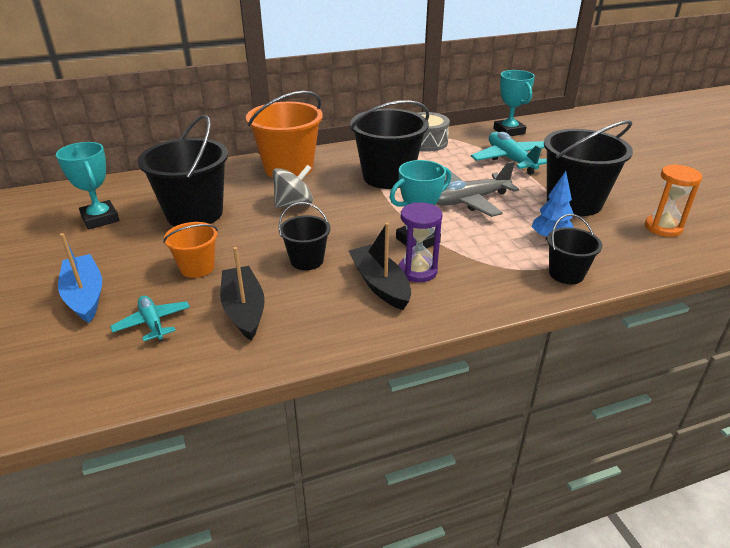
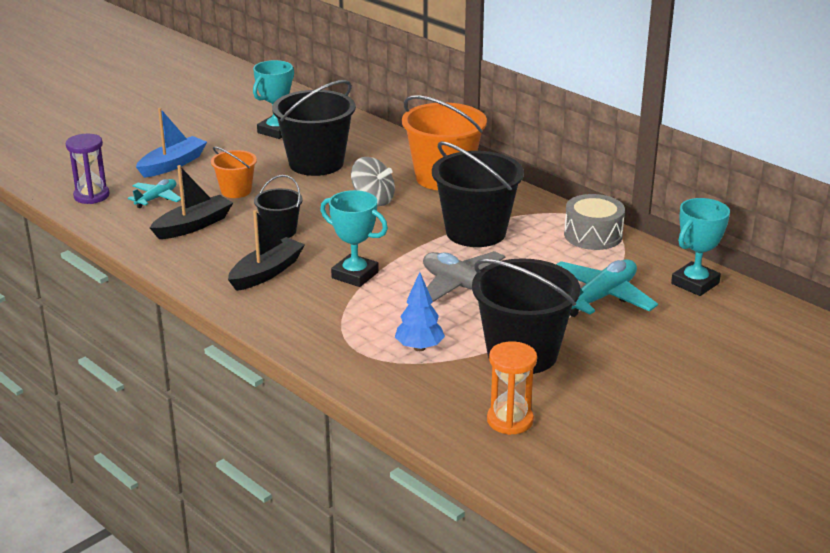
camera: 65 degrees right, 5 degrees down
purple hourglass [399,202,442,282] -> purple hourglass moved to [65,134,109,204]
black bucket [547,214,602,284] -> none

